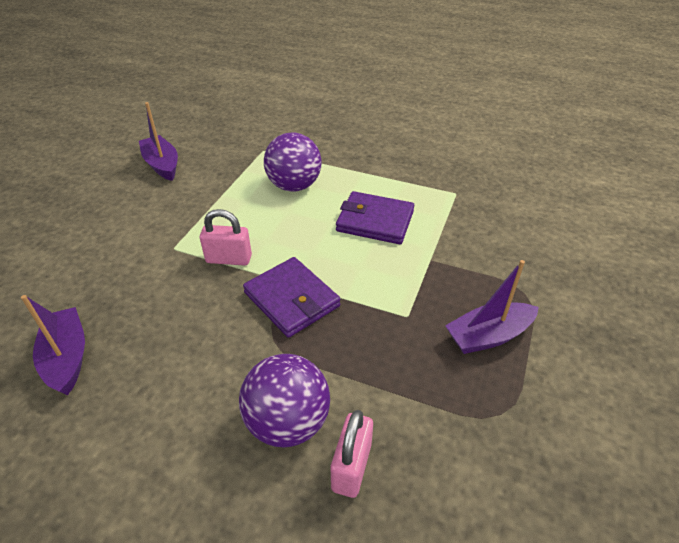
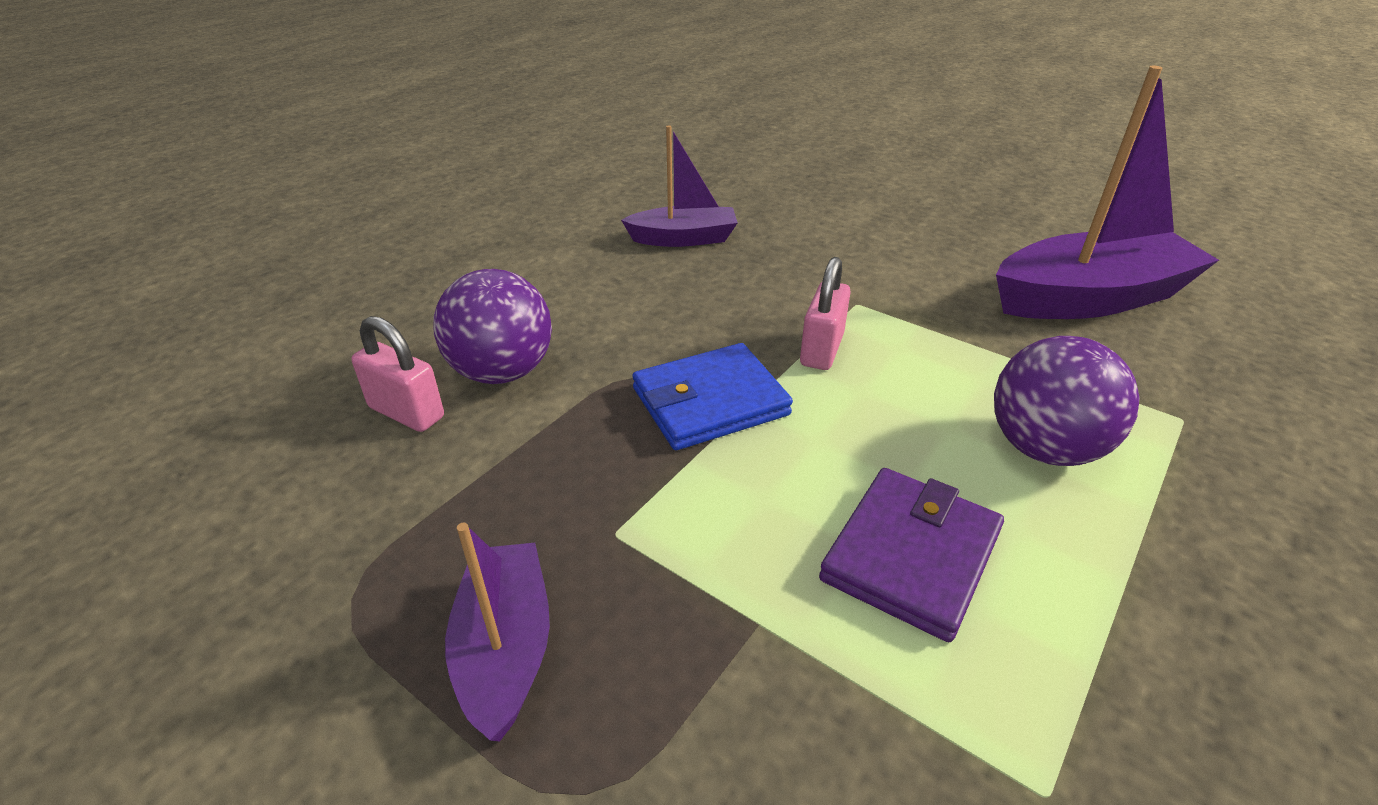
camera: 105 degrees right, 5 degrees down
purple boat [139,102,178,181] -> purple boat [996,66,1219,319], size x1.74
purple wallet [243,257,340,338] -> blue wallet [632,343,793,450]

